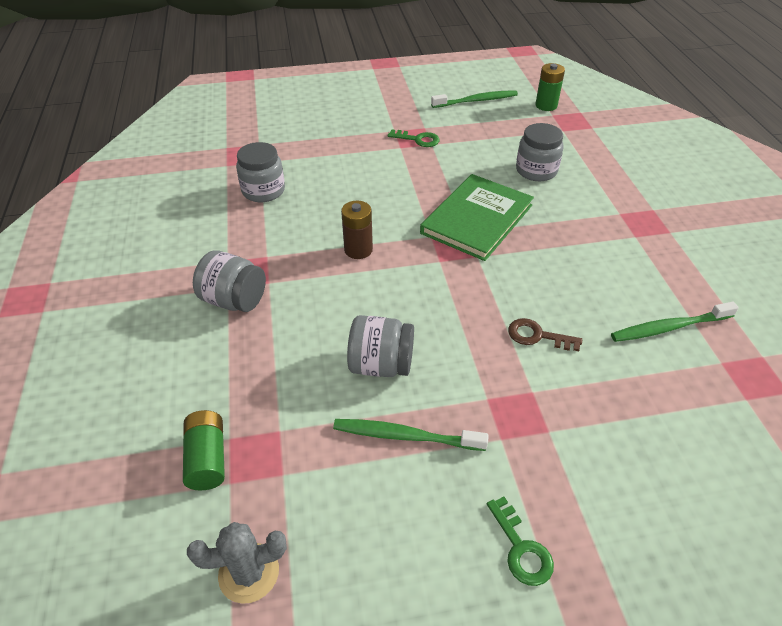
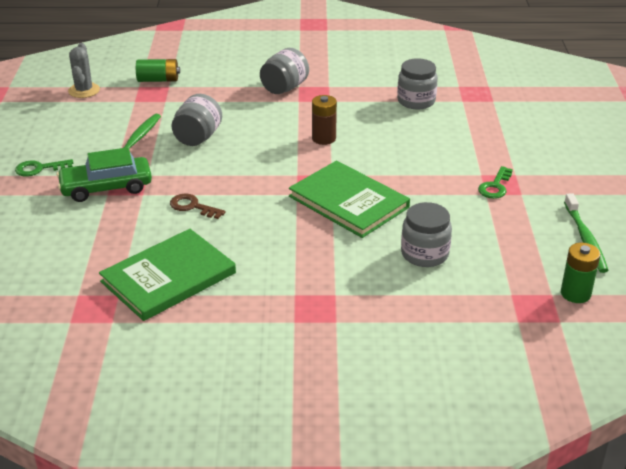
camera: 100 degrees right, 10 degrees down
brown key [508,318,582,351] -> brown key turned 90 degrees counterclockwise [170,193,226,219]
green toothbrush [611,301,739,342] -> green book [99,229,236,321]
none -> green car [57,147,152,202]

